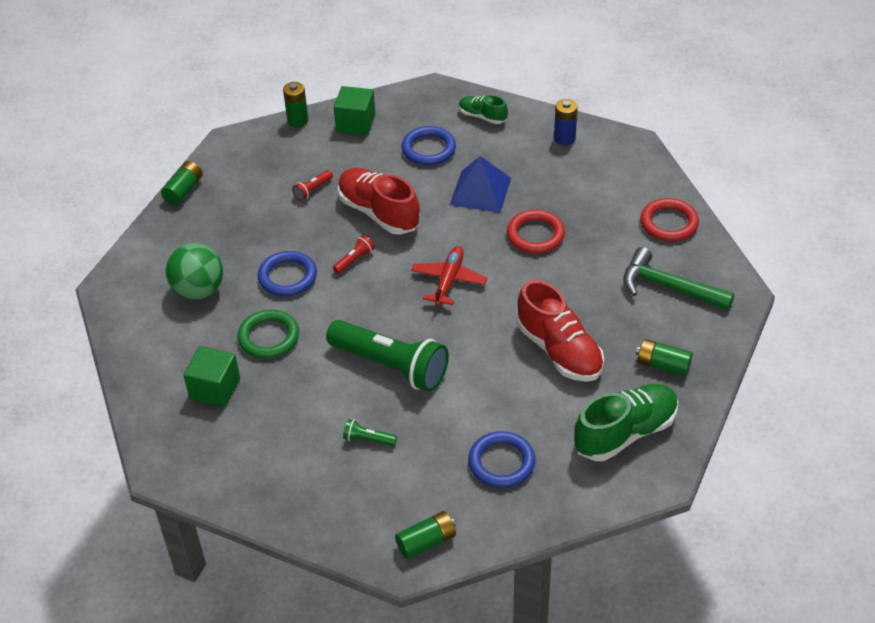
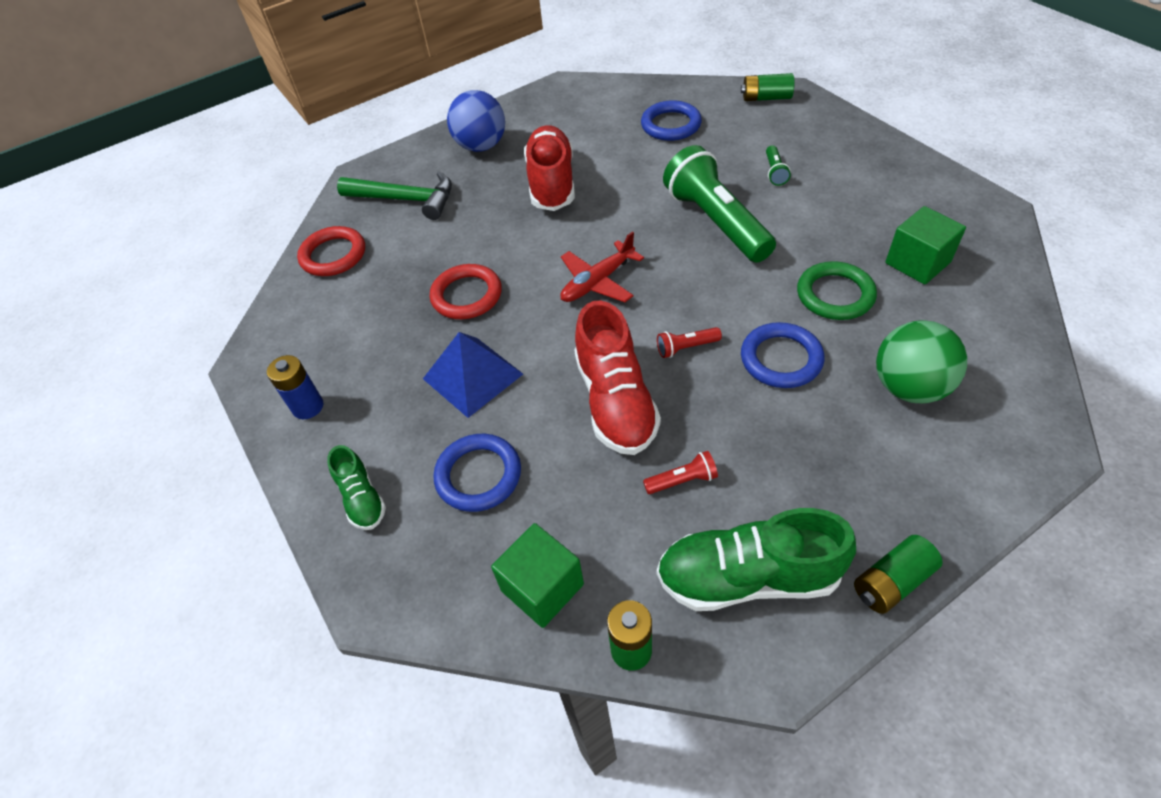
camera: 145 degrees left, 5 degrees up
green flashlight [343,419,397,446] -> green flashlight turned 45 degrees clockwise [766,145,791,186]
green shoe [574,384,678,461] -> green shoe moved to [657,508,856,611]
green hammer [623,247,734,310] -> green hammer turned 45 degrees counterclockwise [337,171,452,220]
green battery [636,339,693,376] -> blue ball [447,90,505,152]

